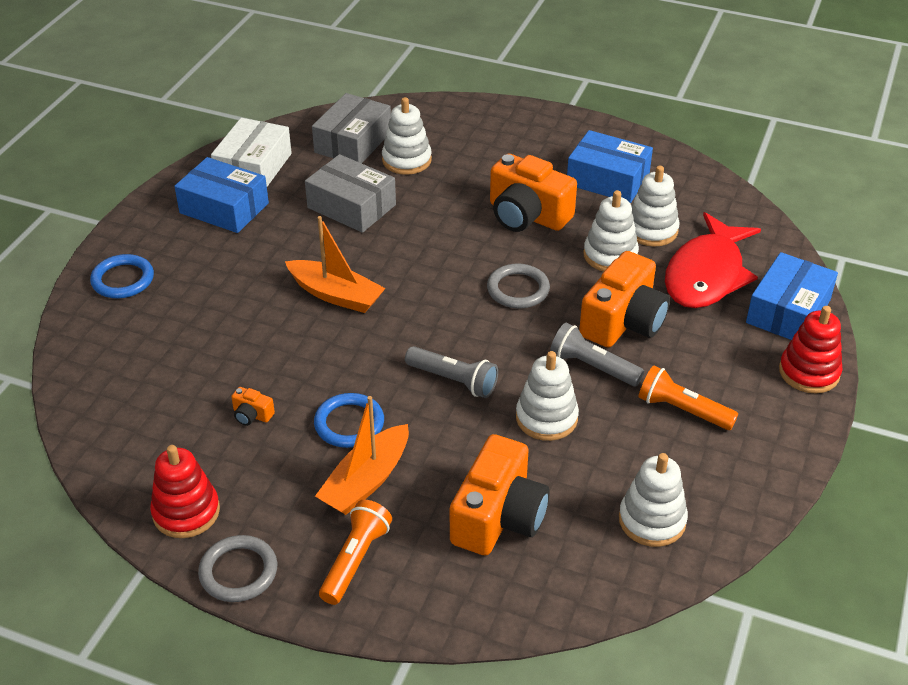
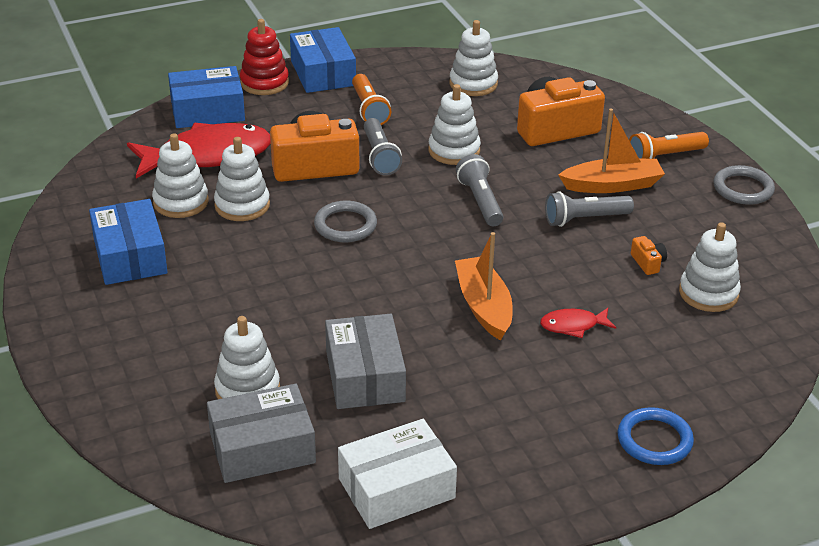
camera: 135 degrees left, 5 degrees down
red stacking toy [150,445,220,538] -> none
blue box [174,157,269,233] -> blue box moved to [290,27,356,93]
blue ring [314,393,384,448] -> grey flashlight [545,191,634,227]
orange camera [490,154,577,232] -> none
none -> red fish [540,308,616,338]
none -> white stacking toy [679,222,741,312]

